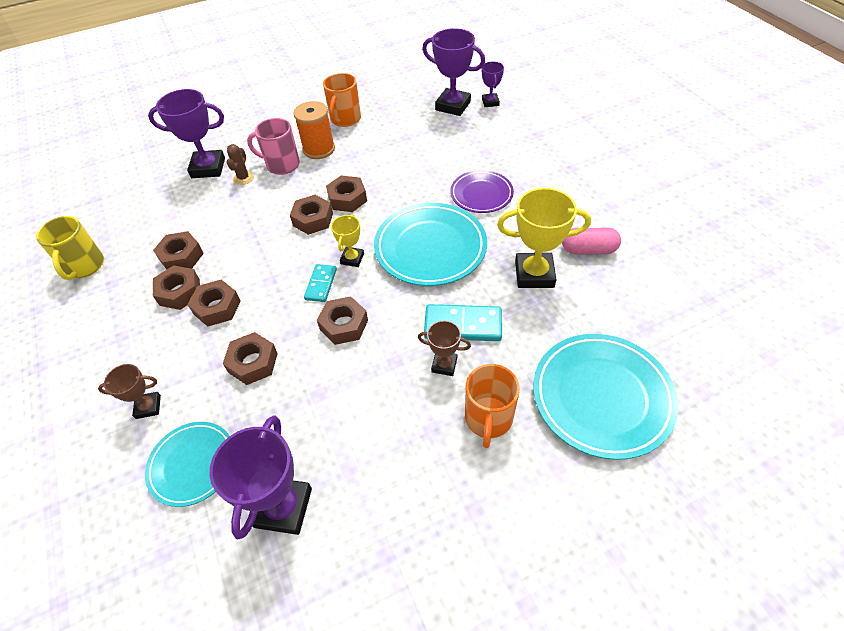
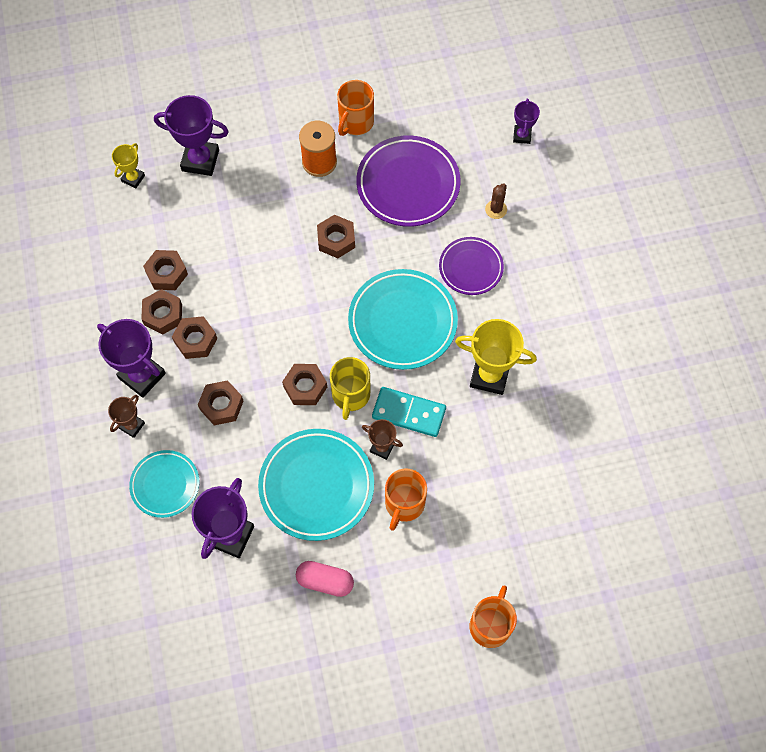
camera: 10 degrees right, 15 degrees up
yellow mug [36,216,104,280] -> yellow mug moved to [330,357,370,420]
brown trophy [98,364,161,419] -> brown trophy turned 60 degrees counterclockwise [108,395,145,438]
brown cactus [227,144,254,185] -> brown cactus moved to [485,183,507,219]
pink mug [247,118,300,175] -> none
brown nut [290,195,333,235] -> none
turquoise domino [304,264,337,302] -> none
yellow trophy [331,214,364,267] -> yellow trophy moved to [112,143,145,188]
purple trophy [422,28,485,116] -> purple trophy moved to [97,319,166,398]
turquoise plate [533,334,678,460] -> turquoise plate moved to [258,429,374,541]
pink capsule [562,228,621,254] -> pink capsule moved to [296,561,354,597]
none -> purple plate [356,135,461,227]
none -> orange mug [470,585,517,648]

